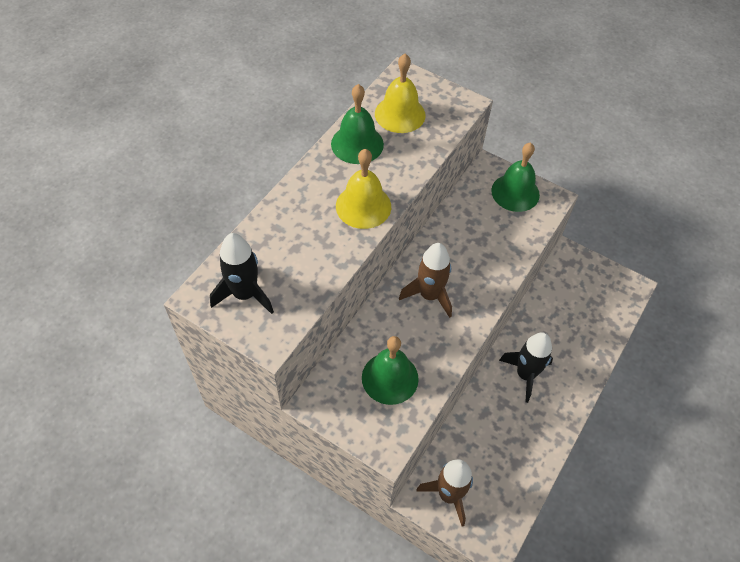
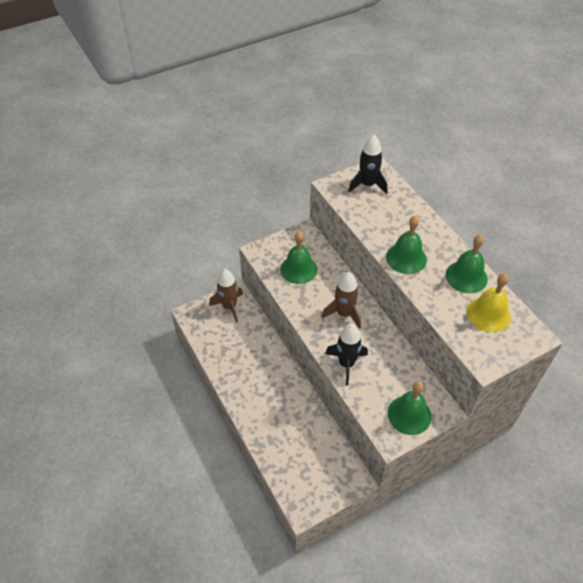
camera: 120 degrees right, 5 degrees down
yellow bell [336,149,391,229] -> green bell [386,216,427,274]
black rocket [499,332,553,403] -> black rocket moved to [325,324,368,385]

